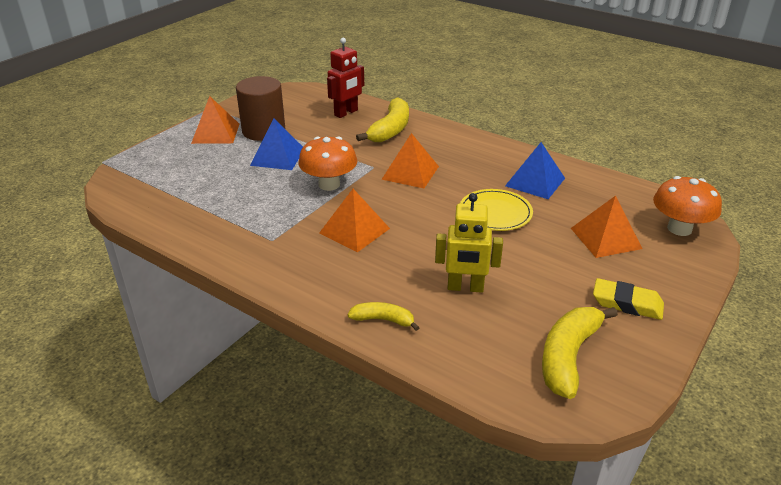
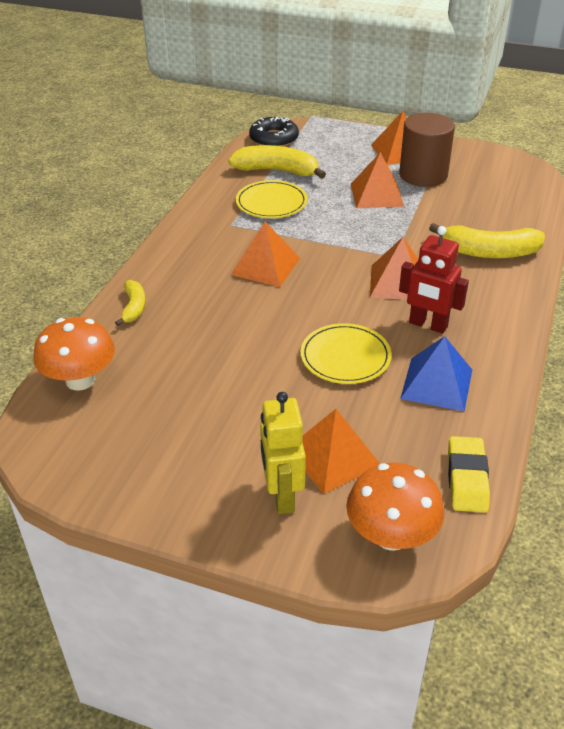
camera: 75 degrees right, 5 degrees up
blue pyramid [250,118,303,170] -> orange pyramid [351,152,404,208]
orange mushroom [298,136,357,191] -> orange mushroom moved to [33,317,115,391]
red robot [327,38,364,118] -> red robot moved to [399,226,469,334]
yellow robot [435,193,503,293] -> yellow robot moved to [260,392,306,514]
yellow banana [542,307,618,399] -> yellow banana moved to [228,145,326,179]
yellow eraser [593,278,664,320] -> yellow eraser moved to [448,436,490,513]
none -> yellow plate [236,180,308,218]
none -> black donut [249,116,299,147]

